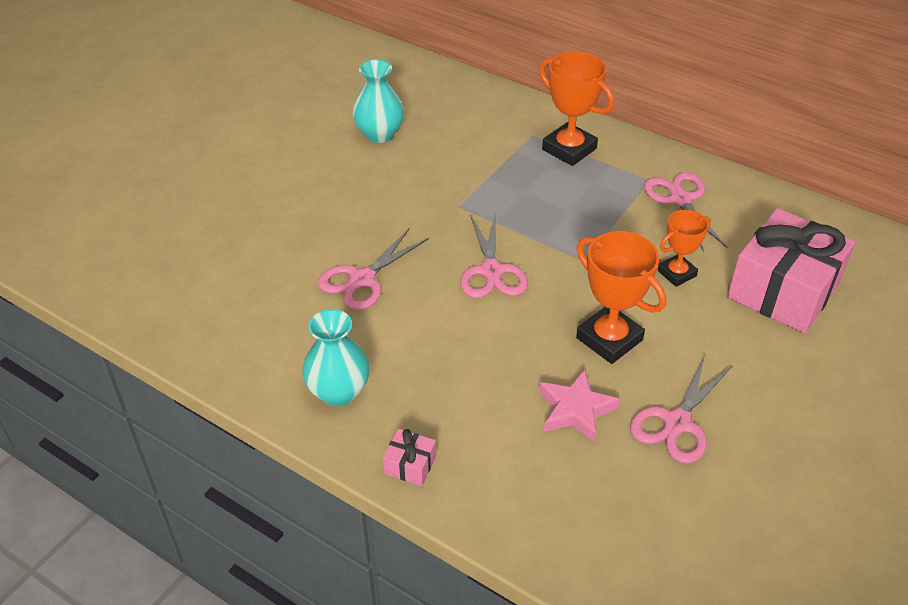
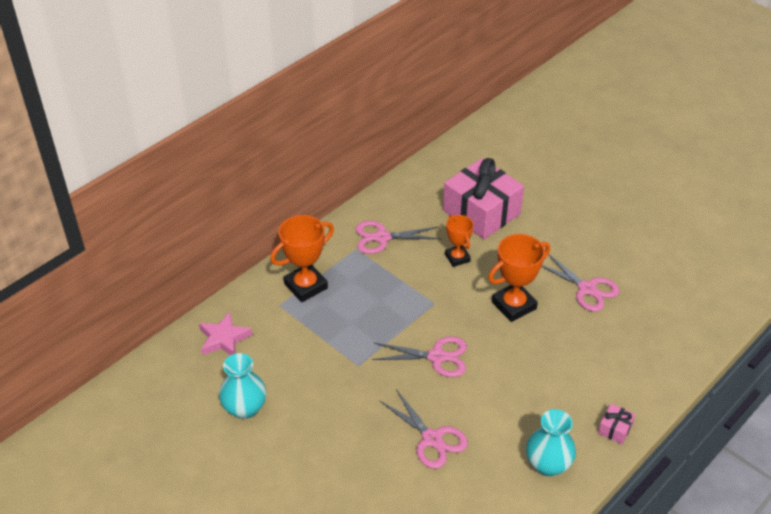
camera: 80 degrees left, 0 degrees up
pink star [538,369,620,443] -> pink star moved to [199,312,253,355]

